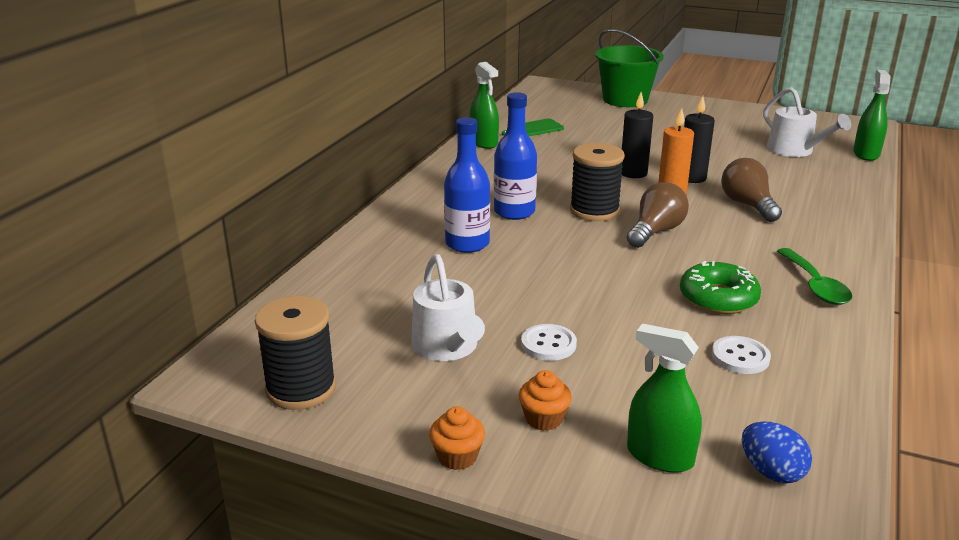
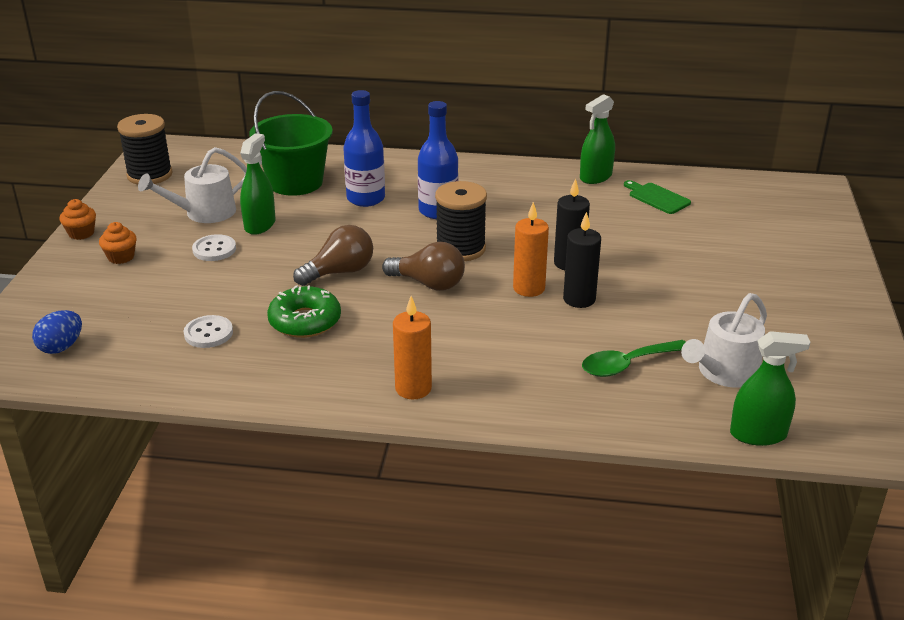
camera: 75 degrees right, 5 degrees up
green bucket [595,29,664,107] -> green bucket moved to [249,91,333,196]
green spray bottle [627,324,702,473] -> green spray bottle moved to [240,133,275,235]
brown light bulb [721,158,782,222] -> brown light bulb moved to [293,225,373,286]
green spoon [777,248,852,305] -> green spoon moved to [582,340,685,377]
none -> orange candle [393,296,432,399]

